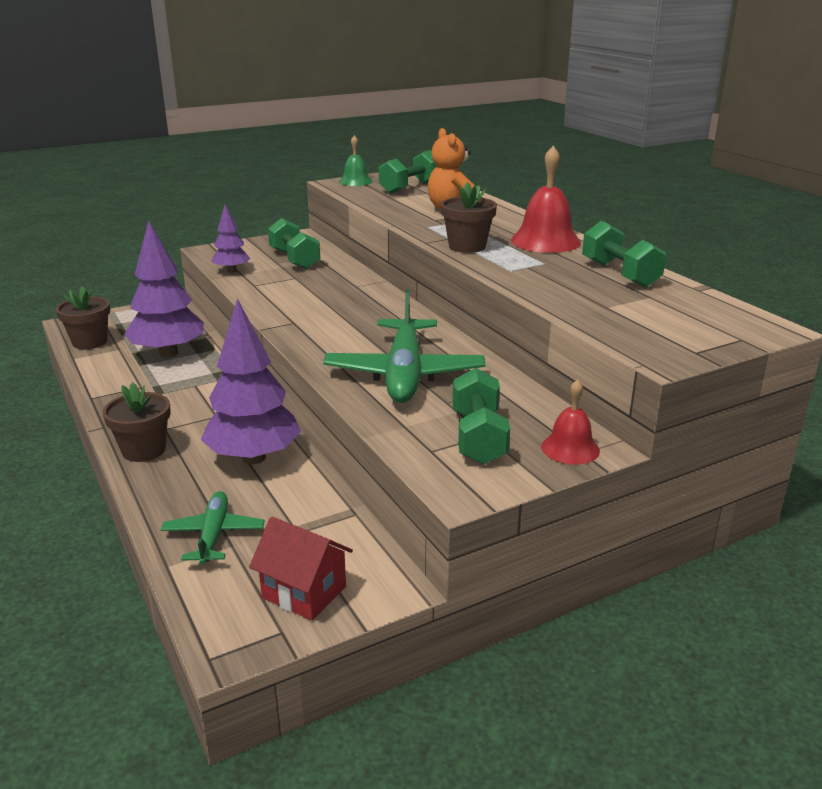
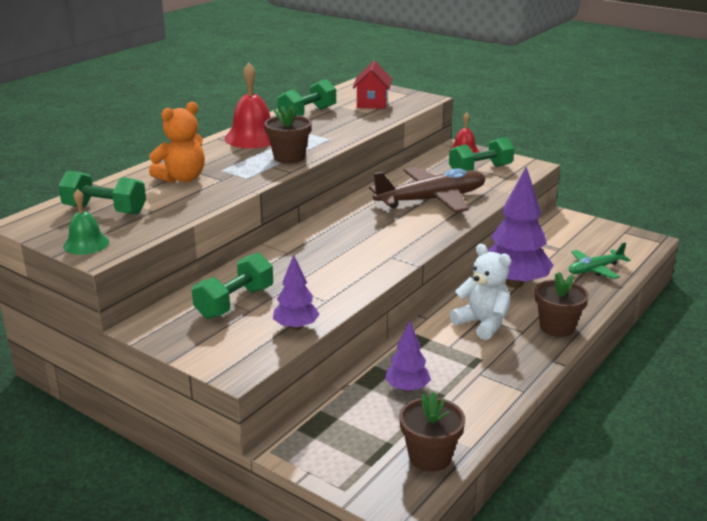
camera: 115 degrees left, 0 degrees up
purple tree [124,221,204,357] -> purple tree [385,321,431,392], size x0.53
red house [249,517,353,621] -> red house moved to [353,61,392,109]
green plane [323,289,485,403] -> brown plane [369,167,486,213]
none -> white teddy bear [450,244,511,340]

